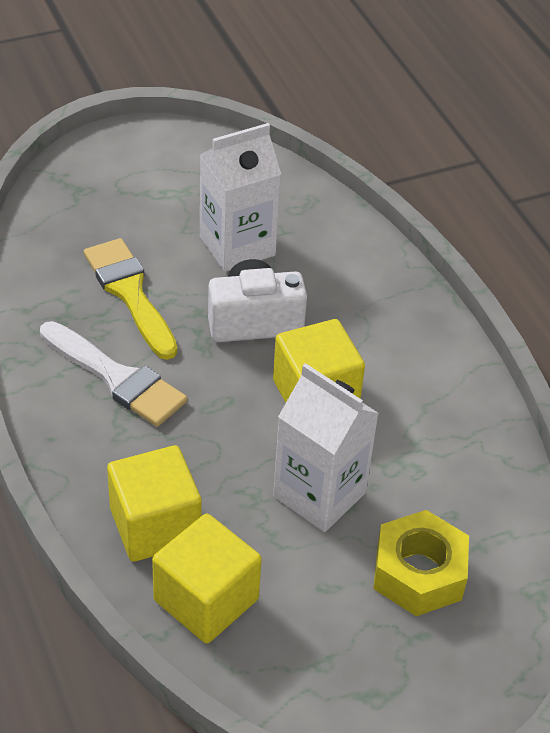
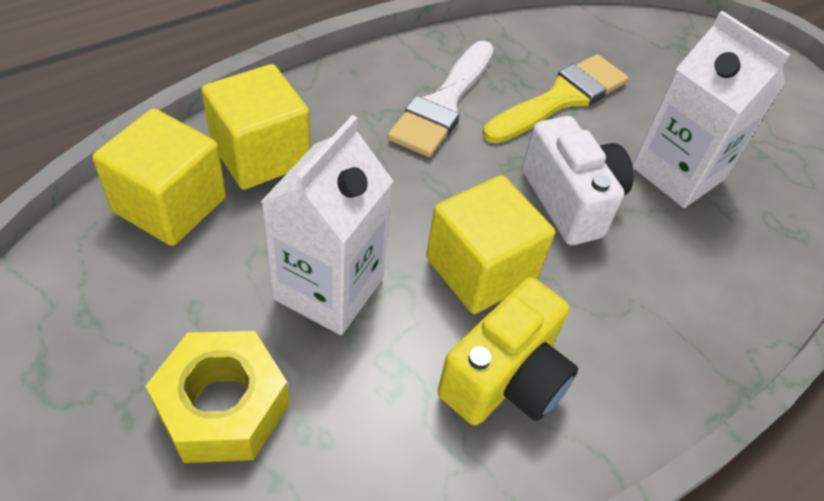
camera: 75 degrees right, 5 degrees up
none -> yellow camera [438,277,578,426]

